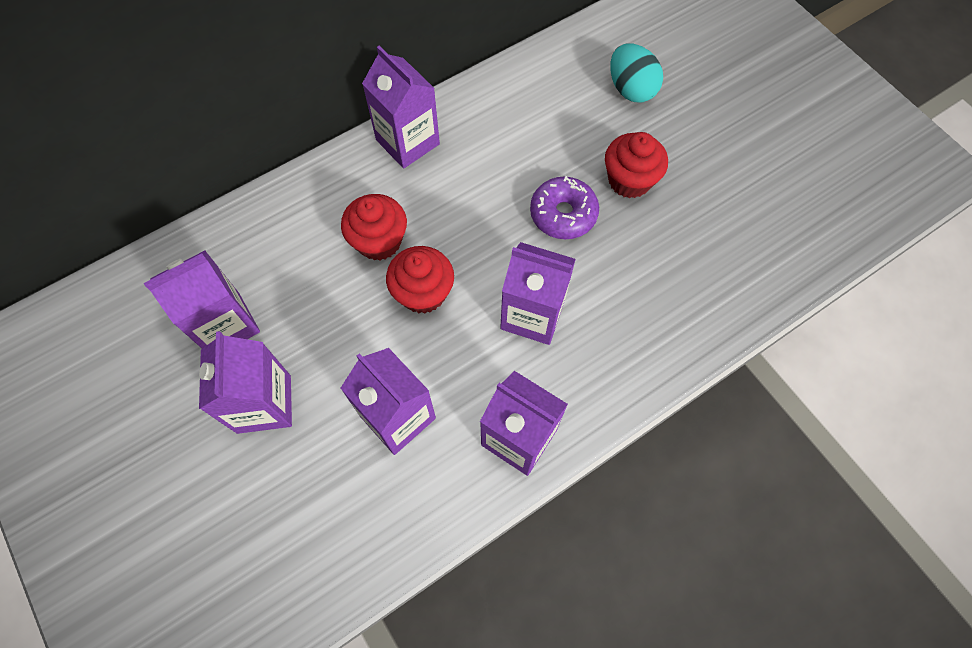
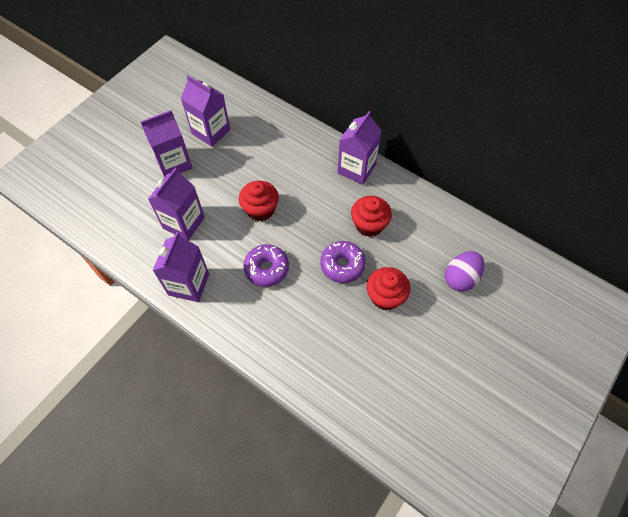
camera: 70 degrees right, 5 degrees down
red cupcake [341,194,407,261] -> red cupcake moved to [351,196,392,237]
purple carton [500,242,576,345] -> purple donut [243,244,289,287]
turquoise egg [610,44,663,102] -> purple egg [445,251,484,292]

